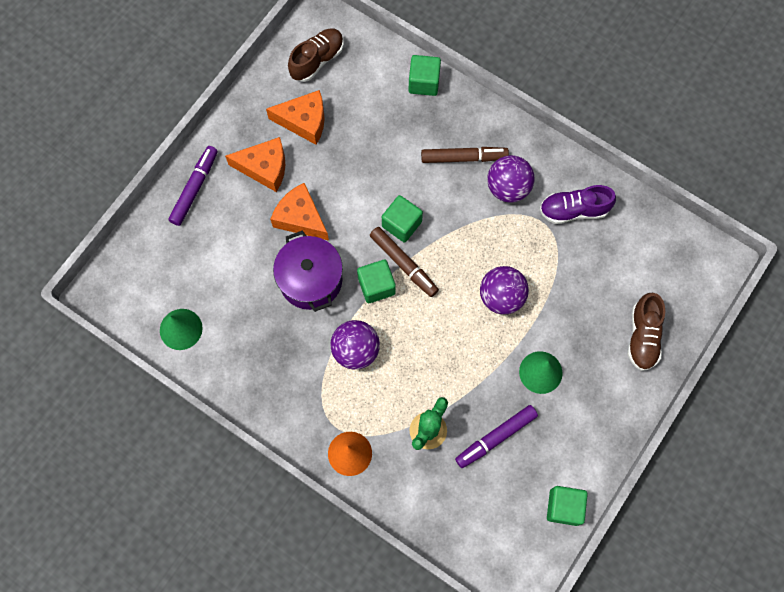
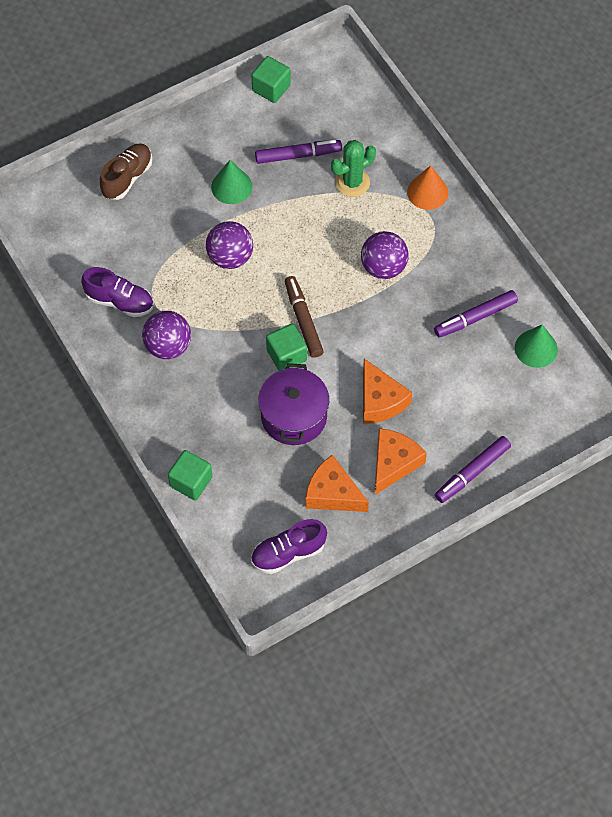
camera: 155 degrees left, 10 degrees down
orange cheese [225,137,285,192] -> orange cheese turned 90 degrees clockwise [375,428,427,495]
purple pot [273,230,343,312] -> purple pot moved to [258,363,329,445]
brown shoe [288,28,344,82] -> purple shoe [251,519,327,574]
green cube [357,260,396,303] -> none
brown marker [421,147,509,163] -> none
none -> purple marker [434,290,518,337]

